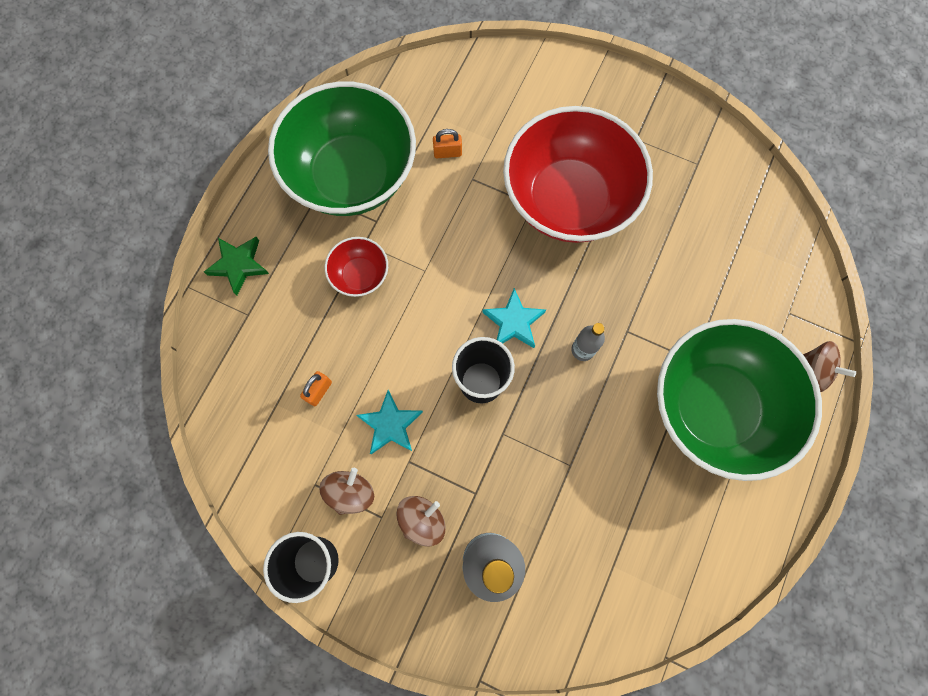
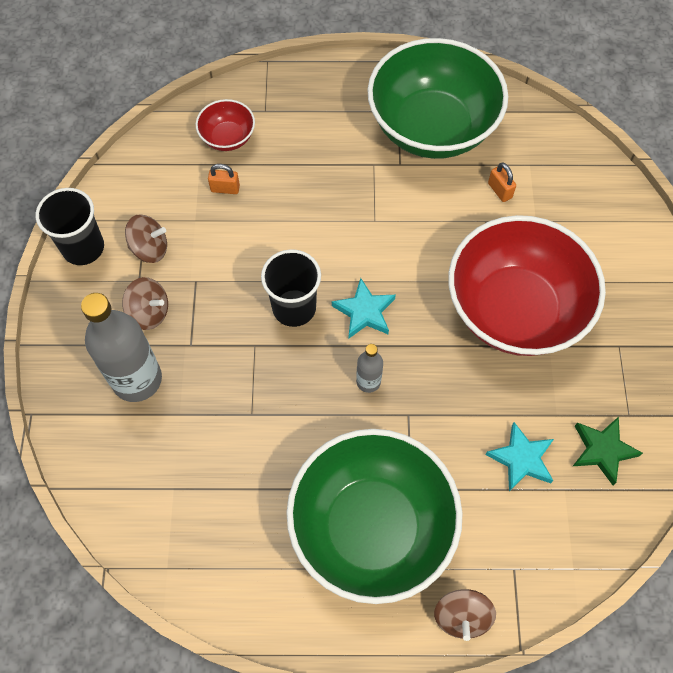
camera: 65 degrees right, 10 degrees down
green star [204,237,269,296] -> green star moved to [573,417,643,485]
red bowl [325,237,388,297] -> red bowl moved to [196,99,255,151]
turquoise star [356,390,423,454] -> turquoise star moved to [486,422,554,491]

